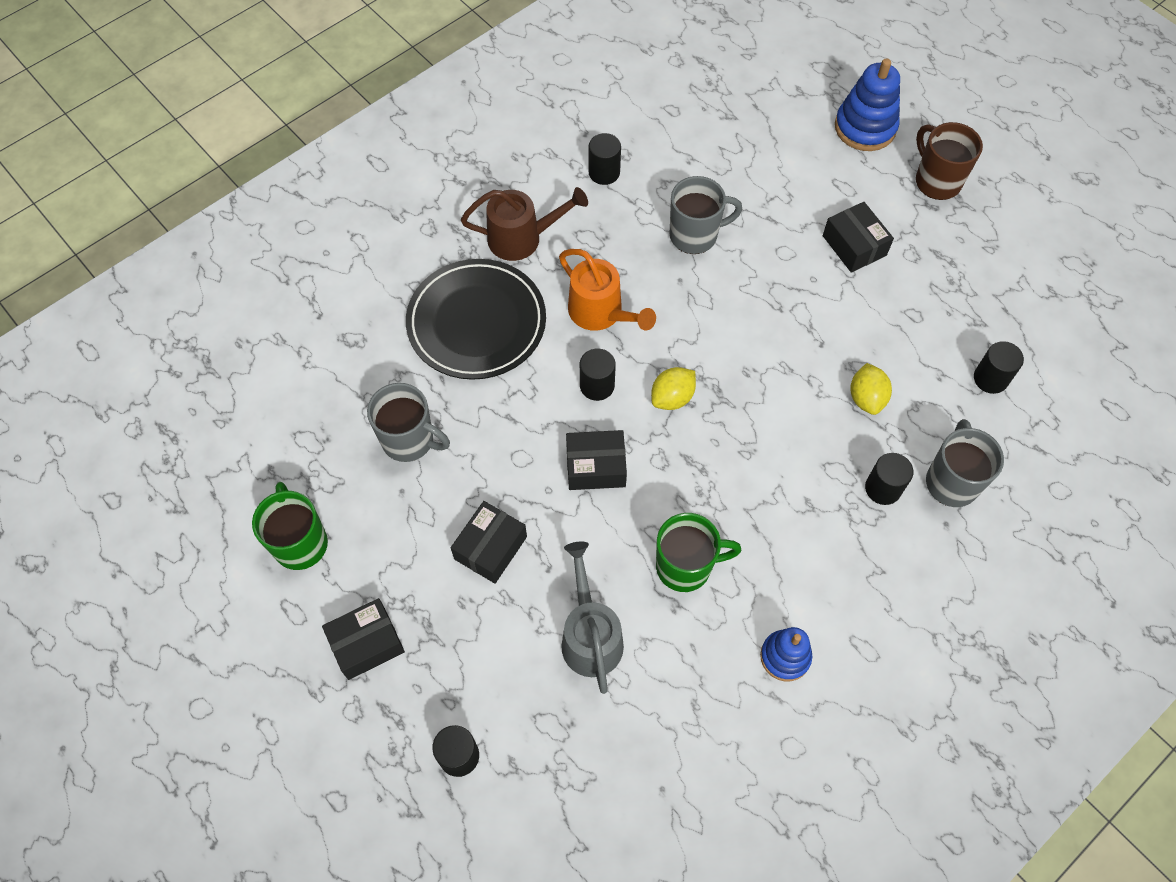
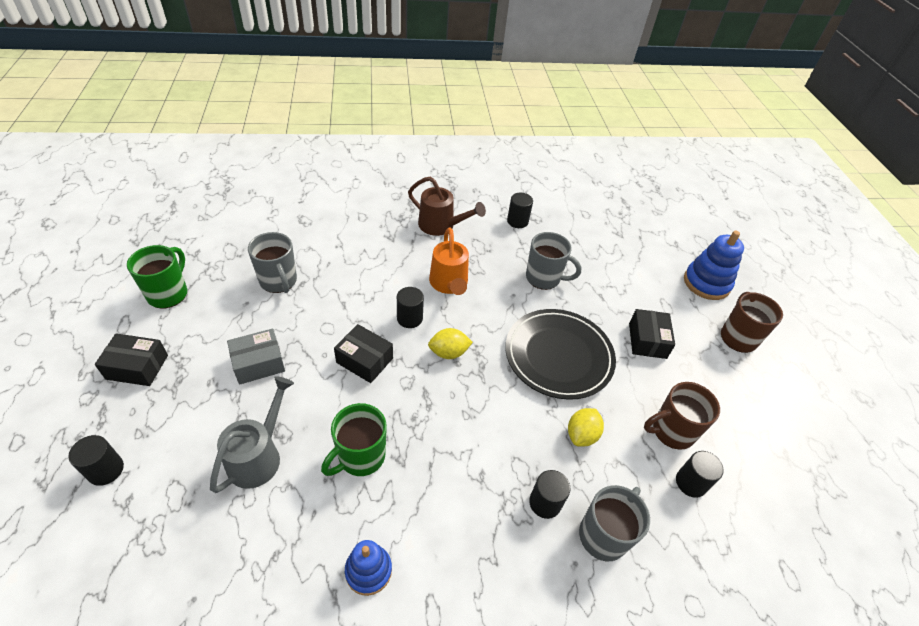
camera: 30 degrees right, 15 degrees down
black plate [406,259,546,380] -> black plate moved to [505,309,616,400]
black box [451,501,527,583] -> grey box [227,329,285,385]
green mug [656,513,741,592] -> green mug turned 105 degrees clockwise [321,403,387,476]
none -> brown mug [644,382,720,450]

